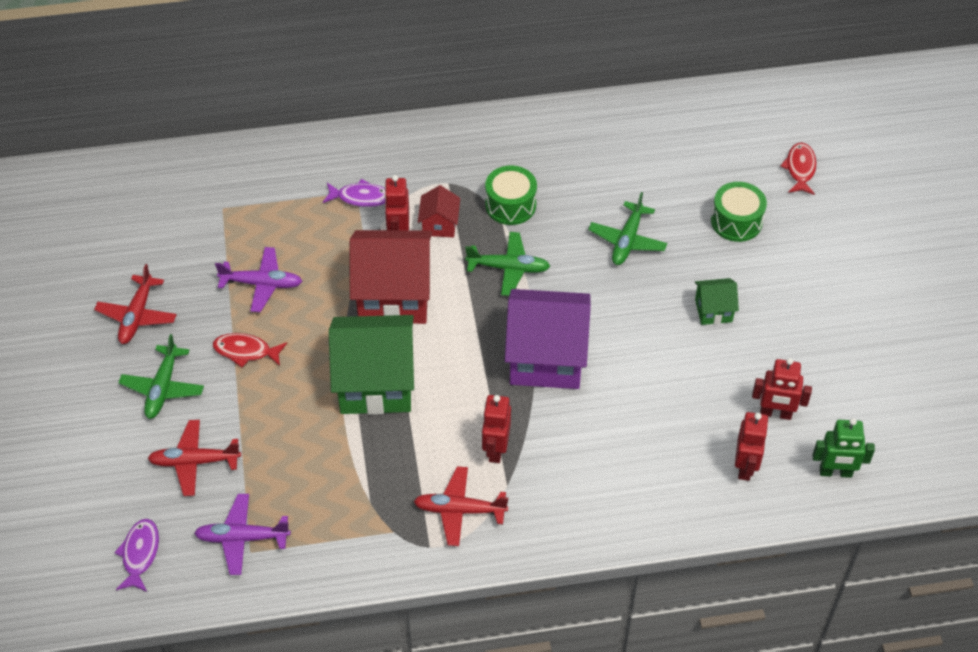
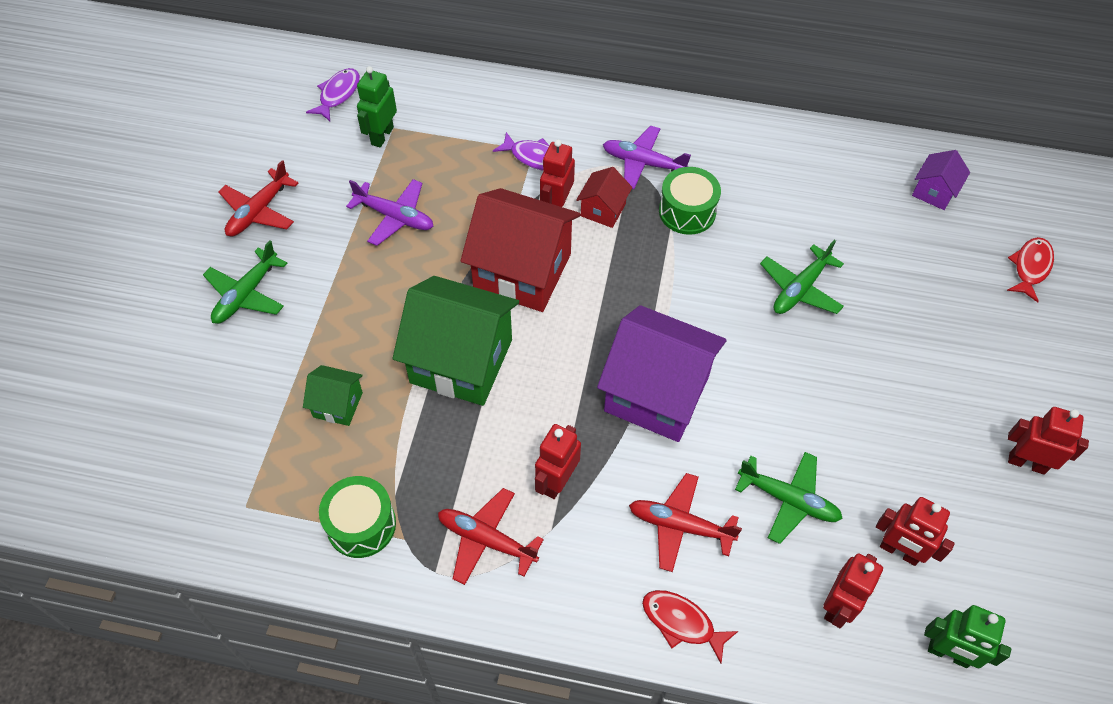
camera: 20 degrees right, 5 degrees up
purple fish [114,519,159,592] -> purple fish moved to [306,68,360,121]
red plane [147,420,241,496] -> red plane moved to [629,473,742,572]
purple plane [194,494,291,575] -> purple plane moved to [603,126,691,189]
red fish [213,333,287,368] -> red fish moved to [642,590,738,664]
green plane [465,232,550,296] -> green plane moved to [735,452,843,544]
green house [695,278,739,325] -> green house moved to [303,365,363,426]
green drum [711,182,767,242] -> green drum moved to [319,476,396,558]
none -> green robot [357,66,397,148]
none -> purple house [912,150,970,210]
none -> red robot [1008,407,1089,475]

